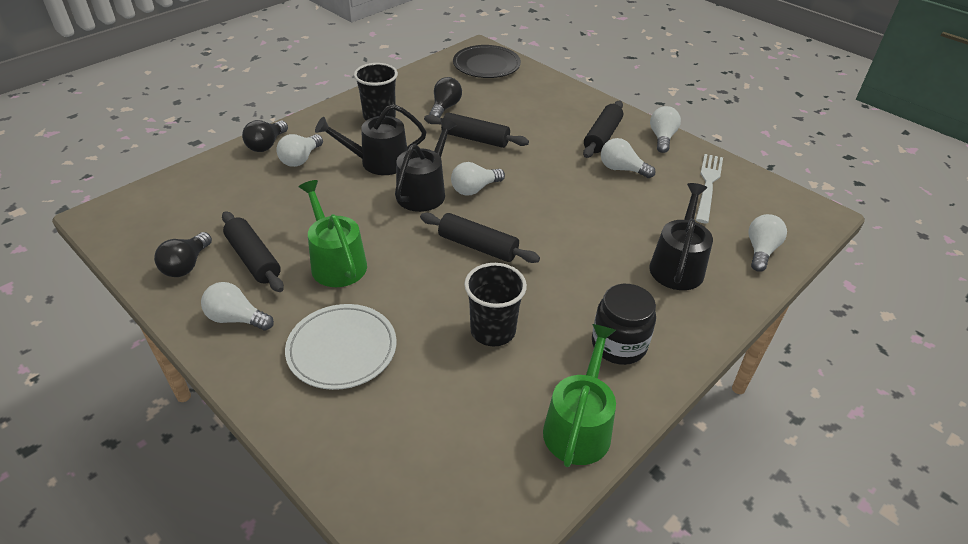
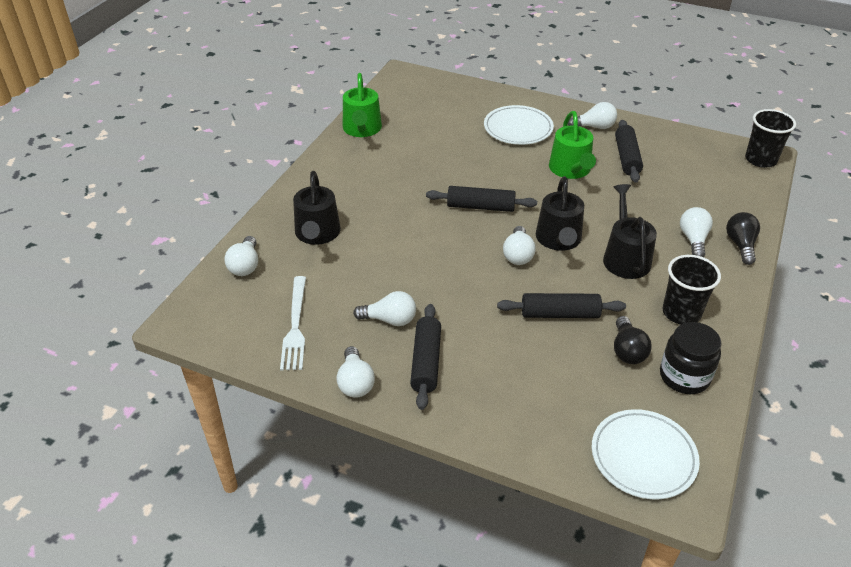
camera: 160 degrees right, 0 degrees up
black light bulb [154,232,212,277] -> none
black rolling pin [222,211,284,292] -> black rolling pin turned 60 degrees clockwise [615,120,643,183]
green watering can [299,180,367,287] -> green watering can turned 45 degrees clockwise [549,111,596,179]
black watering can [315,104,426,175] -> black watering can turned 60 degrees counterclockwise [603,184,657,279]
white light bulb [451,162,505,196] -> white light bulb turned 150 degrees clockwise [503,226,536,265]
black plate [453,45,521,78] -> white plate [592,409,700,500]
black cup [464,263,527,346] -> black cup moved to [745,109,796,168]
black jar [592,284,656,365] -> black jar moved to [660,322,721,394]

